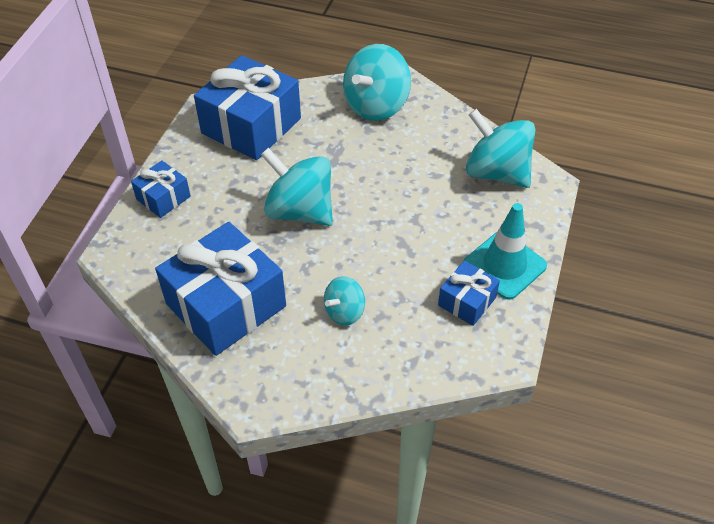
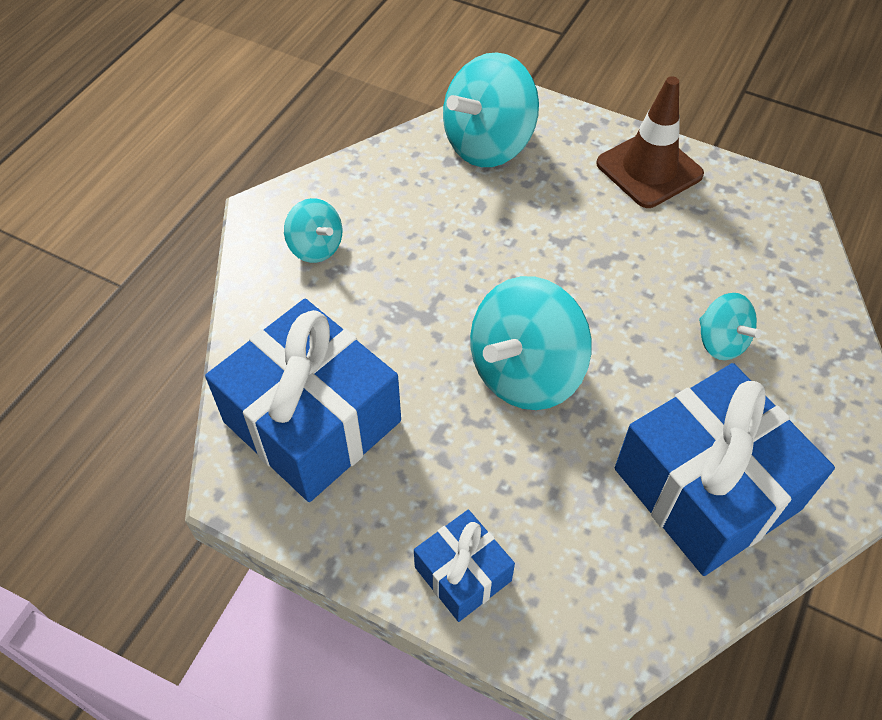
camera: 80 degrees left, 5 degrees up
turquoise spinning top [343,44,411,121] -> turquoise spinning top [284,198,342,263], size x0.53
blue gift [438,261,500,326] -> none
turquoise traffic cone [463,203,547,300] -> brown traffic cone [596,76,704,208]

